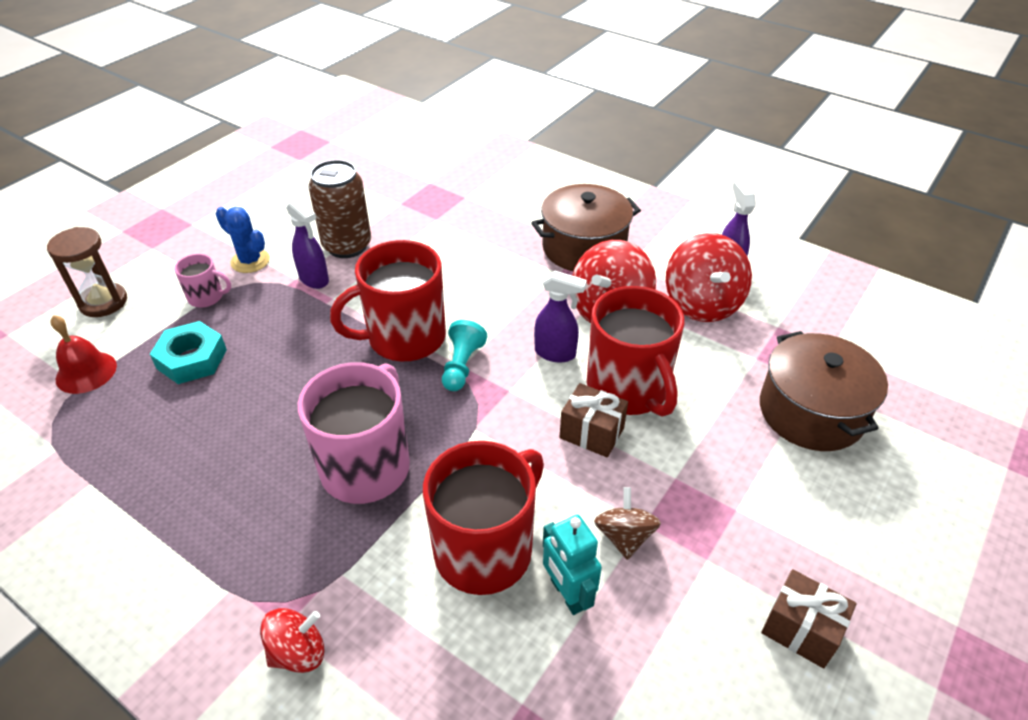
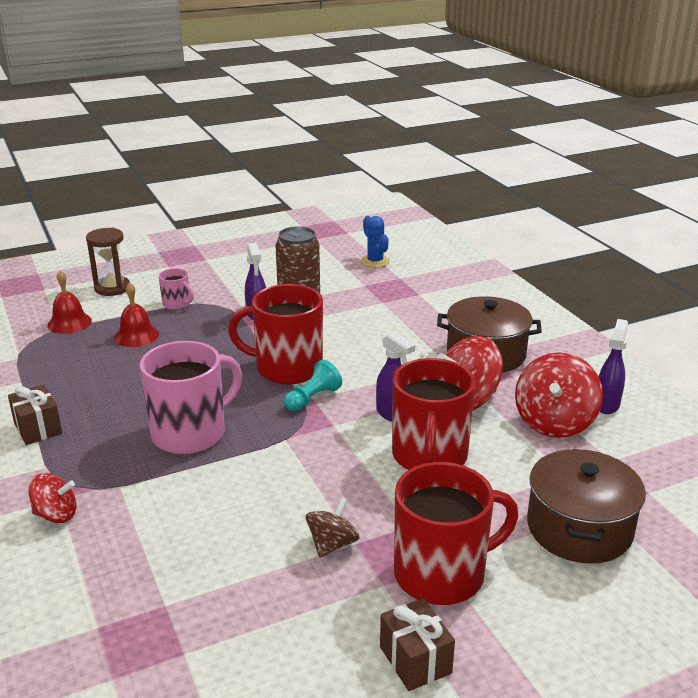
camera: 30 degrees right, 15 degrees down
turquoise nut [150,321,227,384] -> red bell [114,282,159,347]
blue cactus [216,207,270,273] -> blue cactus moved to [361,216,390,268]
red mug [423,441,544,595] -> red mug moved to [394,462,519,605]
turquoise robot [543,515,602,615] -> none
brown gift [559,383,628,457] -> brown gift moved to [8,385,62,445]

